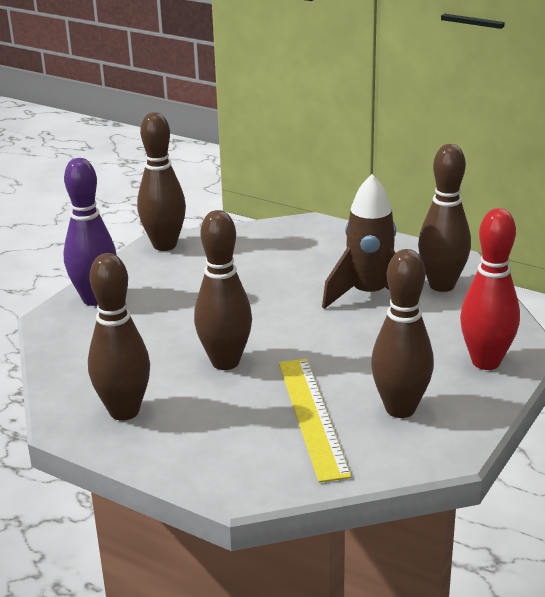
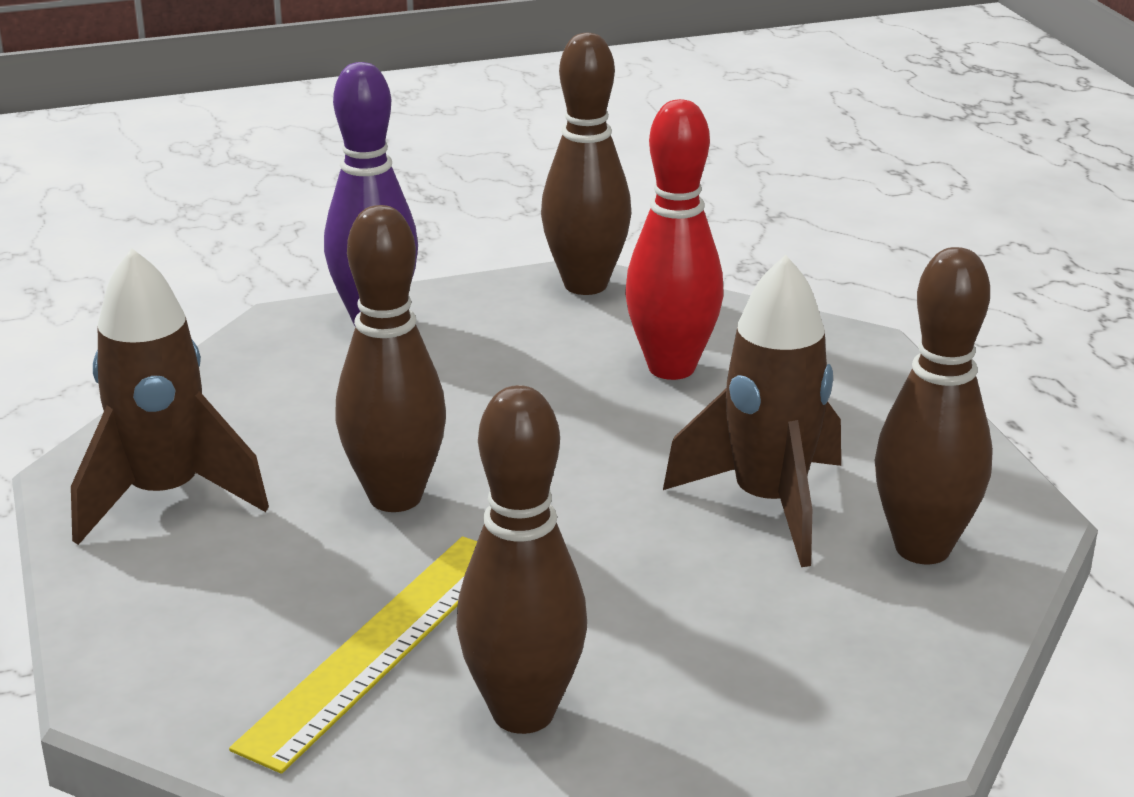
camera: 40 degrees right, 0 degrees up
brown bowling pin [88,253,150,421] -> brown rocket [71,248,269,545]
red bowling pin [460,208,520,370] -> red bowling pin moved to [625,99,723,380]

